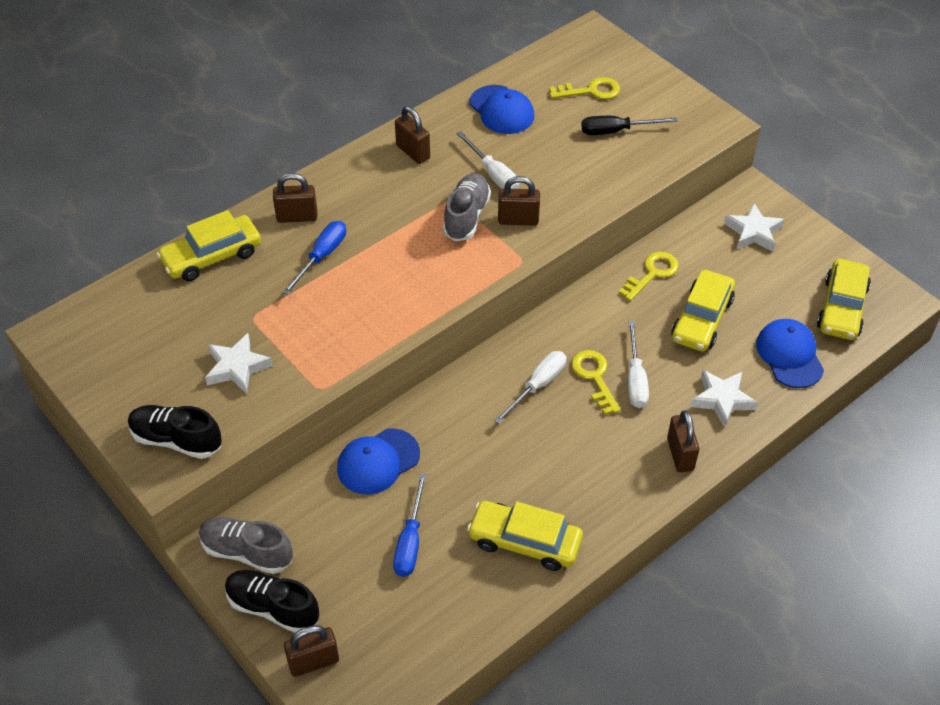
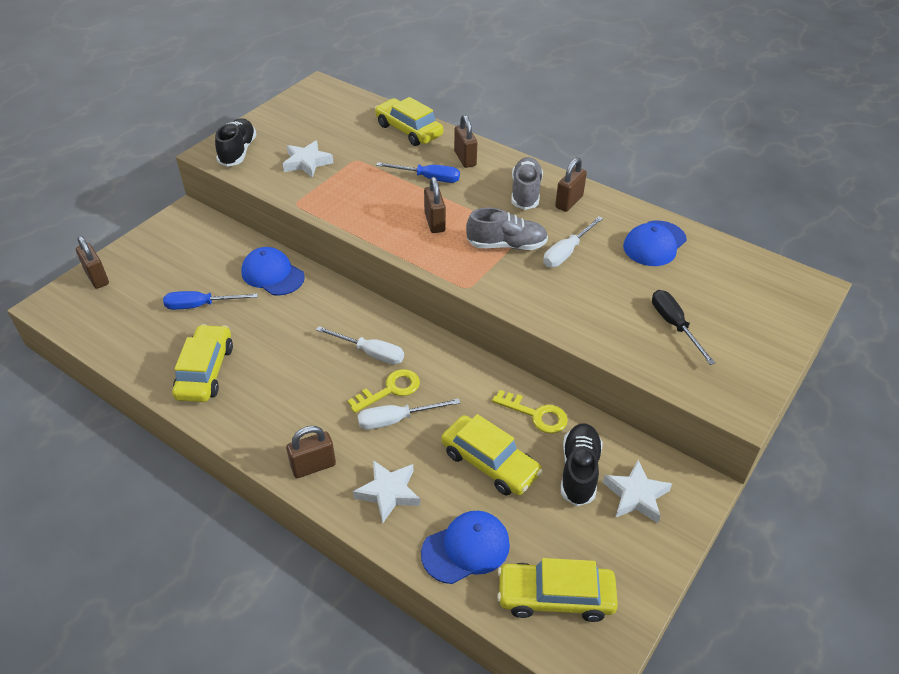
camera: 75 degrees right, 5 degrees down
grey shoe [199,517,293,574] -> grey shoe moved to [511,157,543,210]
black shoe [225,570,319,633] -> black shoe moved to [561,423,603,506]
brown padlock [498,176,540,226] -> brown padlock moved to [424,177,446,233]
yellow key [549,77,620,99] -> none
yellow car [671,270,735,351] -> yellow car turned 150 degrees counterclockwise [442,414,543,496]

